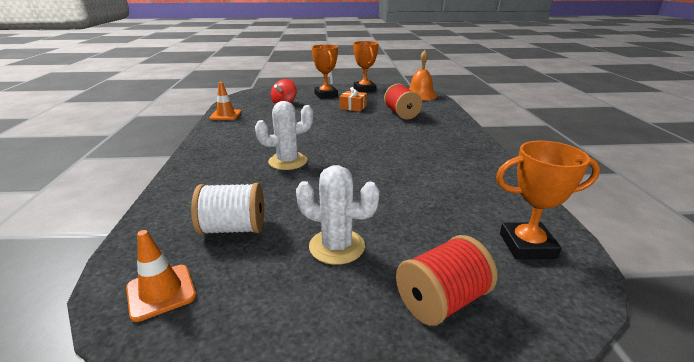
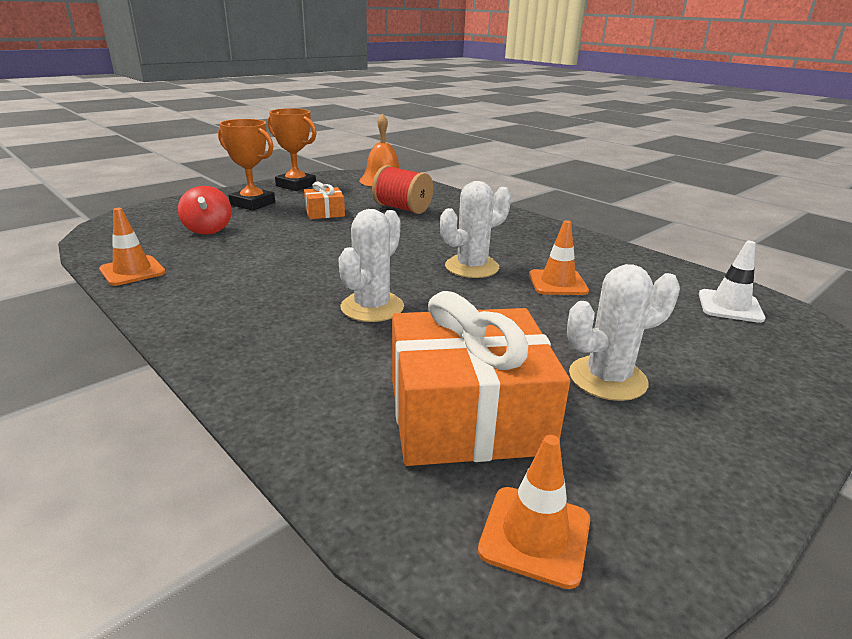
camera: 40 degrees left, 0 degrees up
white spool [191,183,264,235] -> orange gift [392,291,570,466]
red spool [396,235,497,326] -> none
orange trophy [496,141,600,259] -> white traffic cone [699,241,765,323]
none -> white cactus [440,181,511,278]
none -> orange traffic cone [529,220,589,295]

